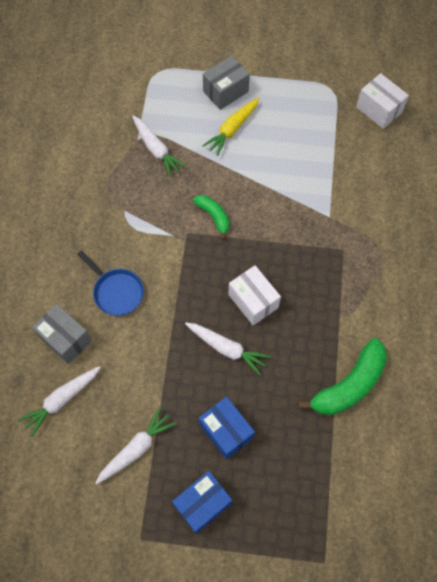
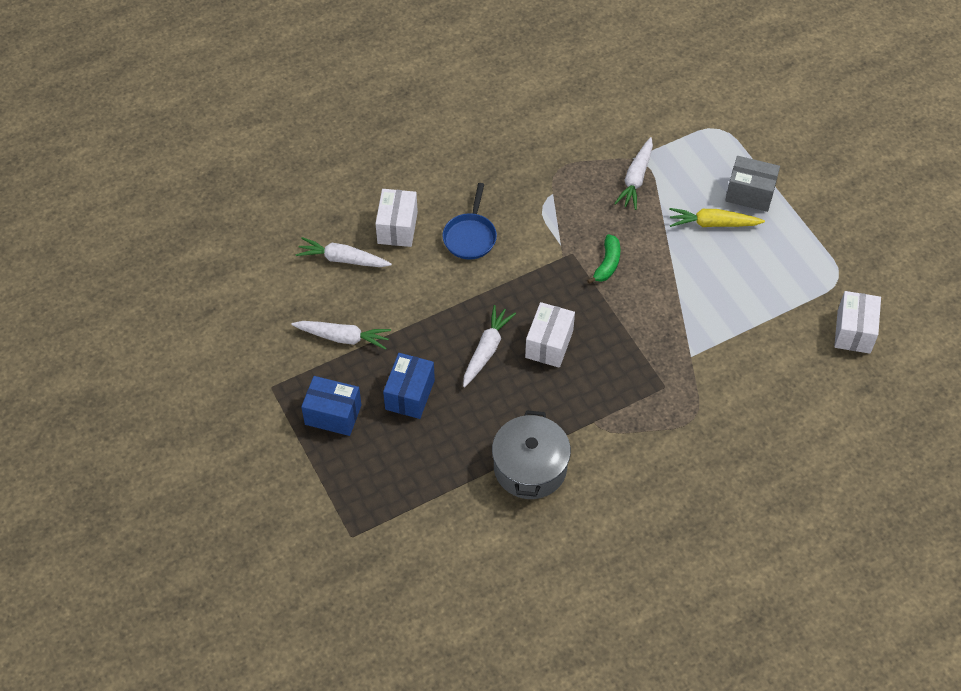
camera: 55 degrees right, 10 degrees down
grey box [32,304,92,364] -> white box [375,189,418,247]
white carrot [185,323,270,375] -> white carrot turned 150 degrees counterclockwise [463,305,516,387]
green banana [298,338,387,415] -> grey pot [492,410,571,499]

